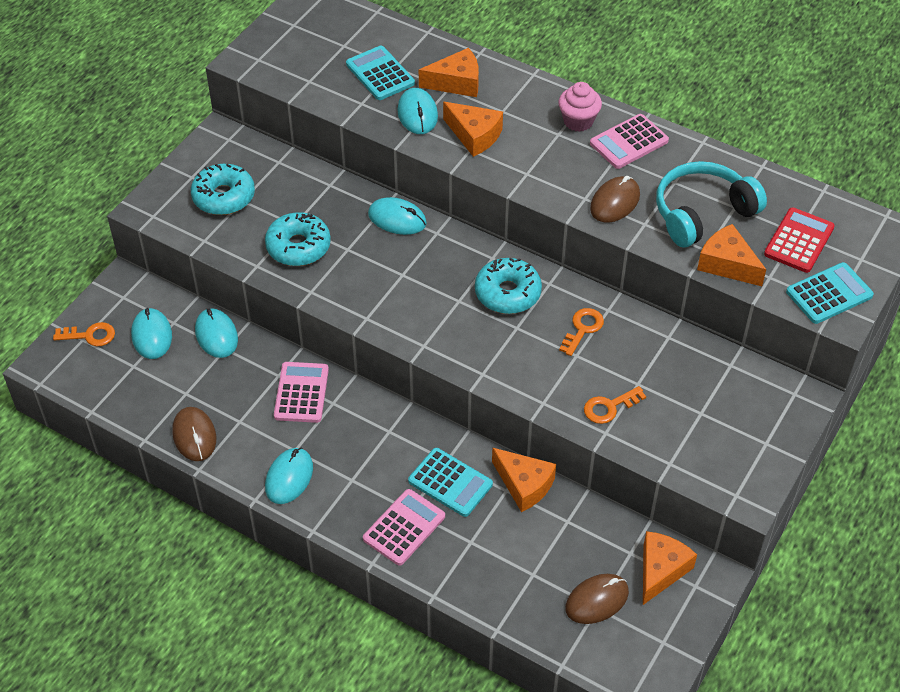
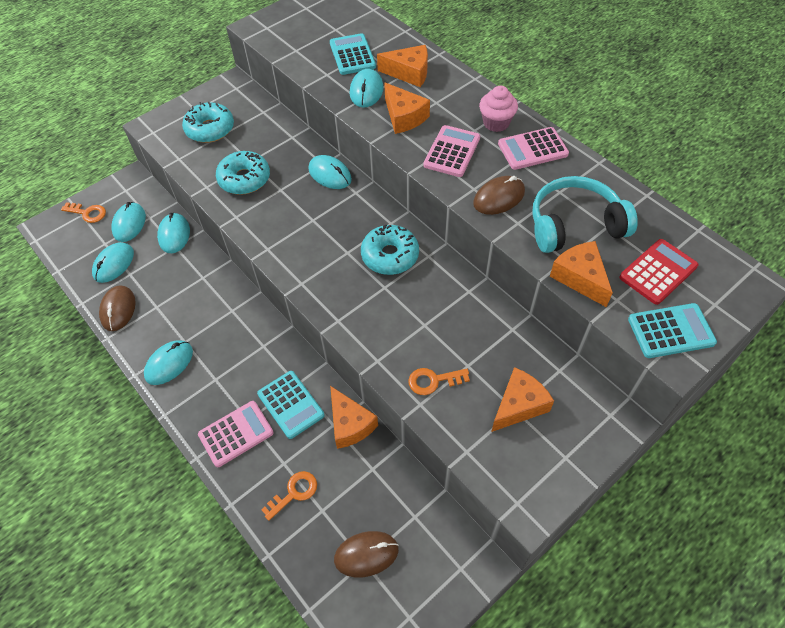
camera: 20 degrees right, 5 degrees up
pink calculator [274,362,329,423] -> pink calculator moved to [423,125,480,177]
orange key [559,308,604,356] -> orange key moved to [261,471,317,521]
orange cheese [643,531,697,605] -> orange cheese moved to [491,367,554,432]
none -> turquoise mouse [92,242,134,283]

